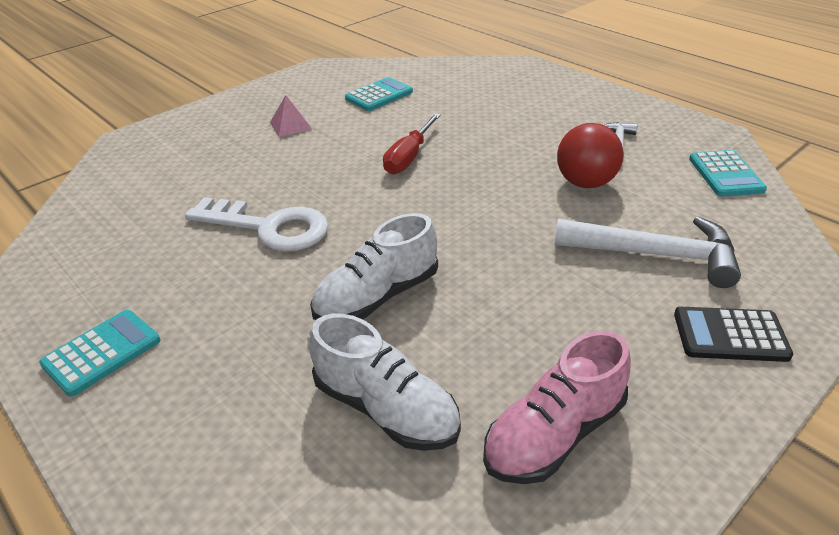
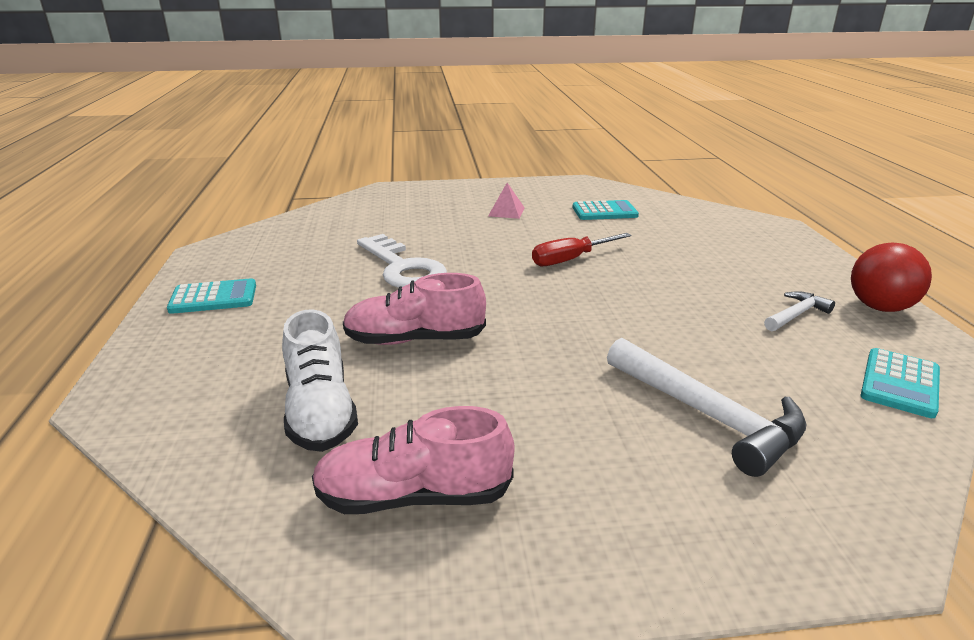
camera: 35 degrees right, 10 degrees down
white shoe [310,213,438,320] -> pink shoe [343,273,486,345]
red ball [557,123,624,188] -> red ball moved to [851,243,932,312]
black calculator [674,307,793,362] -> none

